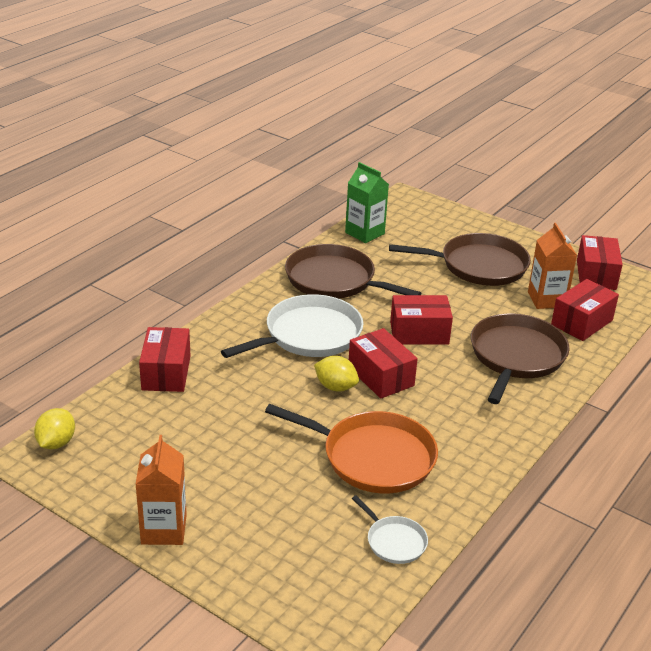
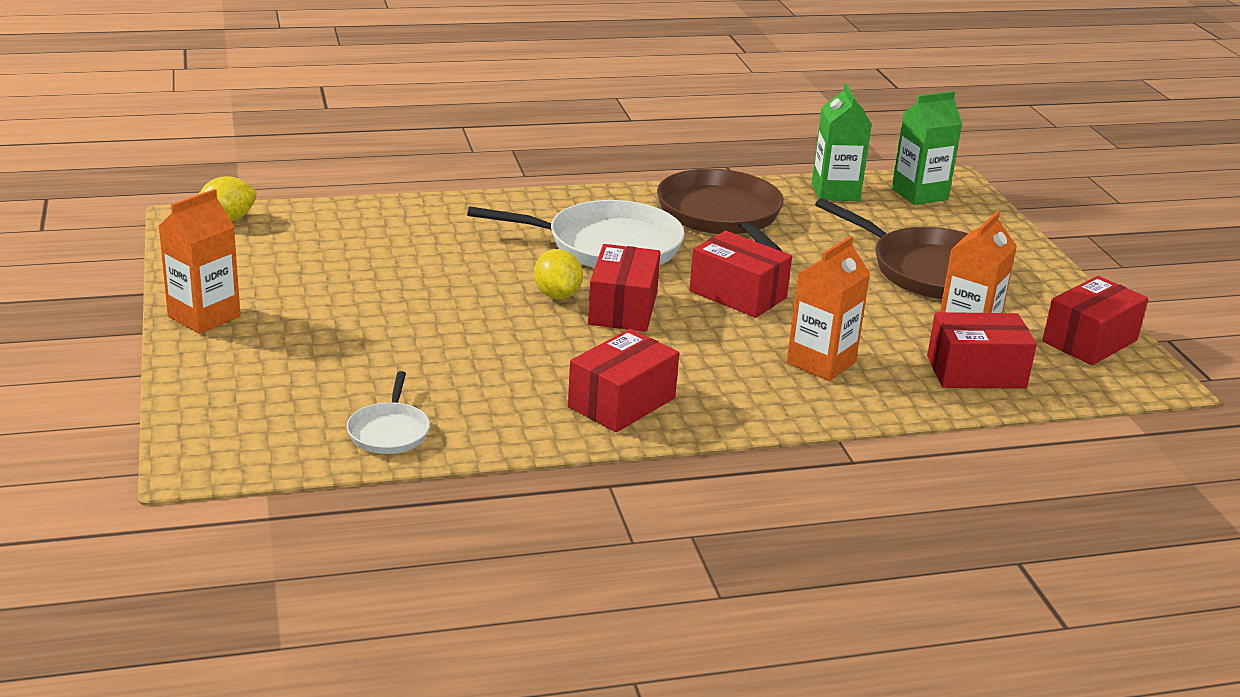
camera: 40 degrees right, 5 degrees down
red box [139,327,190,392] -> red box moved to [568,329,679,432]
orange pan [265,404,438,493] -> none
brown pan [471,314,570,404] -> orange carton [787,236,870,381]
none -> green carton [892,91,962,205]

